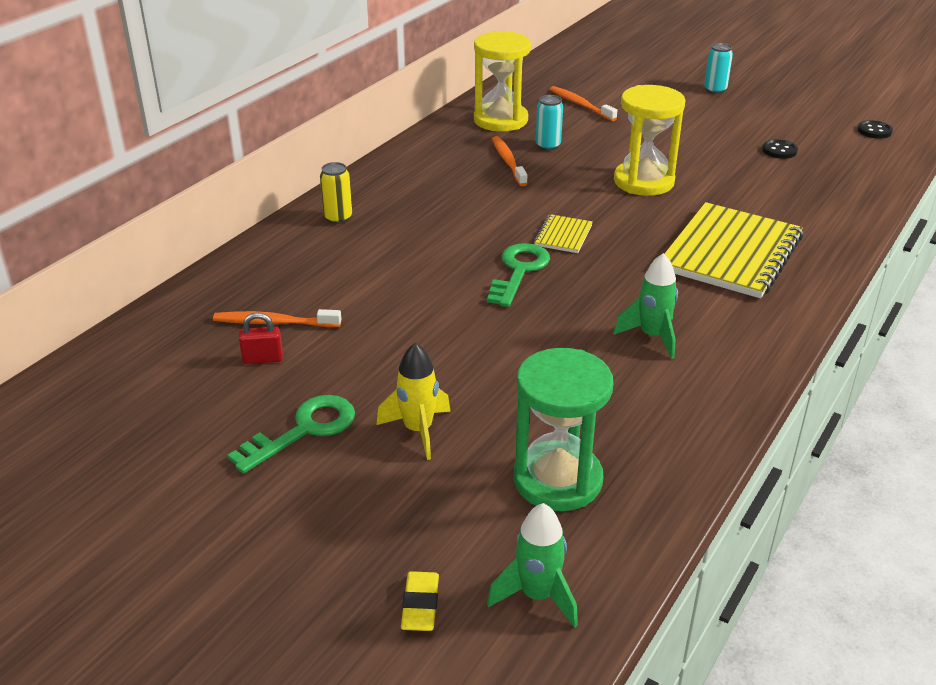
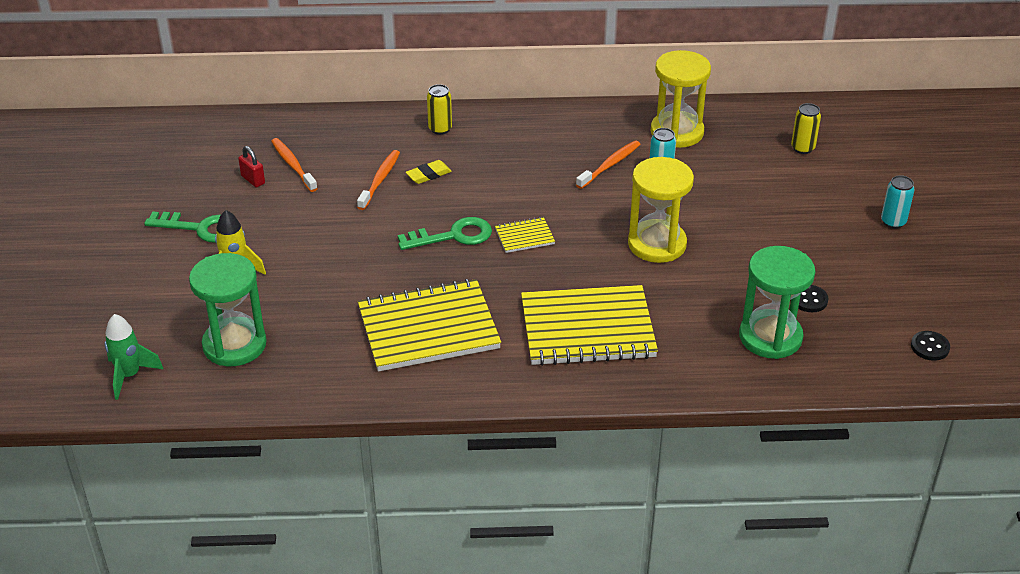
camera: 55 degrees right, 5 degrees up
yellow eraser [401,571,439,631] -> yellow eraser moved to [406,160,452,184]
orange toothbrush [550,86,617,121] -> orange toothbrush moved to [357,150,400,210]
green rocket [613,253,678,359] -> yellow notebook [358,279,501,372]
none -> green hourglass [739,246,815,359]
none -> yellow can [791,103,821,154]

